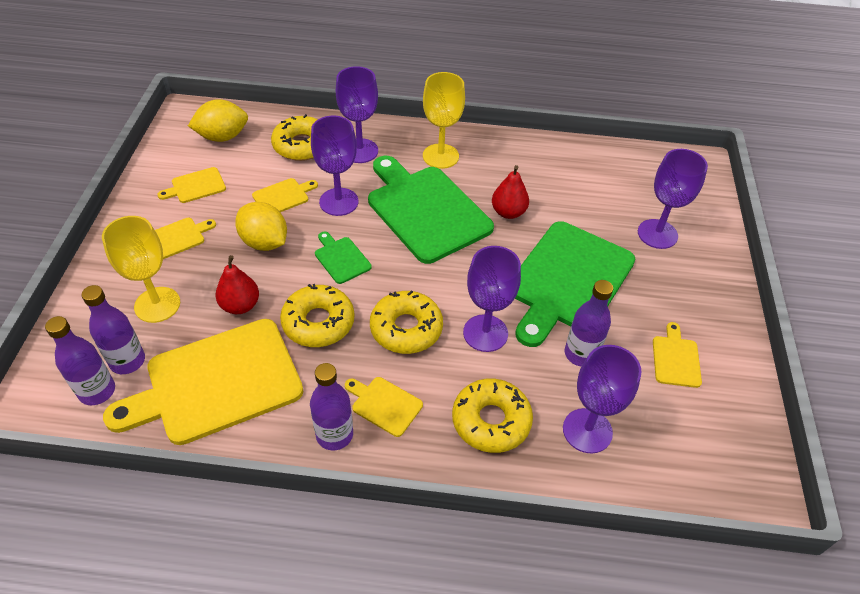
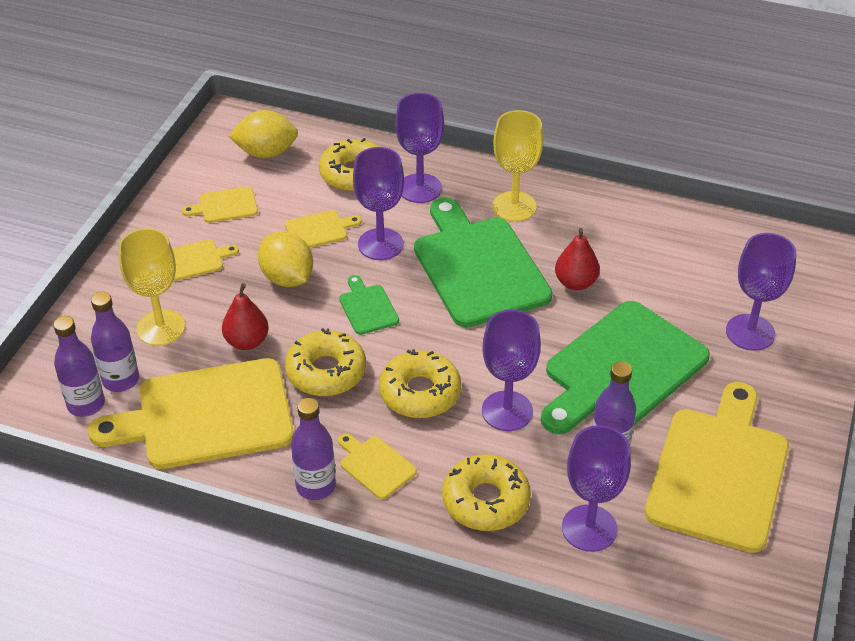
camera: 15 degrees right, 5 degrees down
yellow cutting board [653,322,702,388] -> yellow cutting board [644,382,789,553], size x2.31

